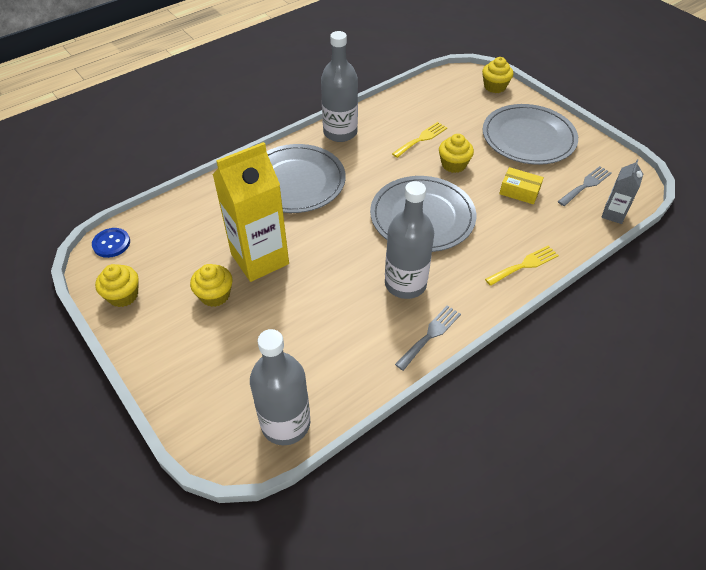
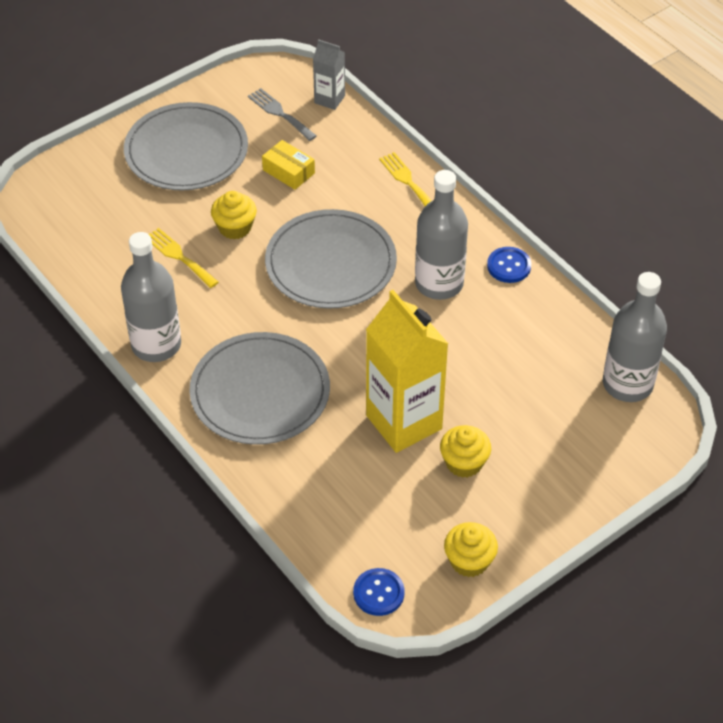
camera: 90 degrees left, 0 degrees up
grey fork [395,305,461,371] -> blue button [487,247,531,283]
yellow cupcake [482,57,513,93] -> none
yellow box [499,167,544,204] -> yellow box turned 75 degrees counterclockwise [262,140,315,190]

